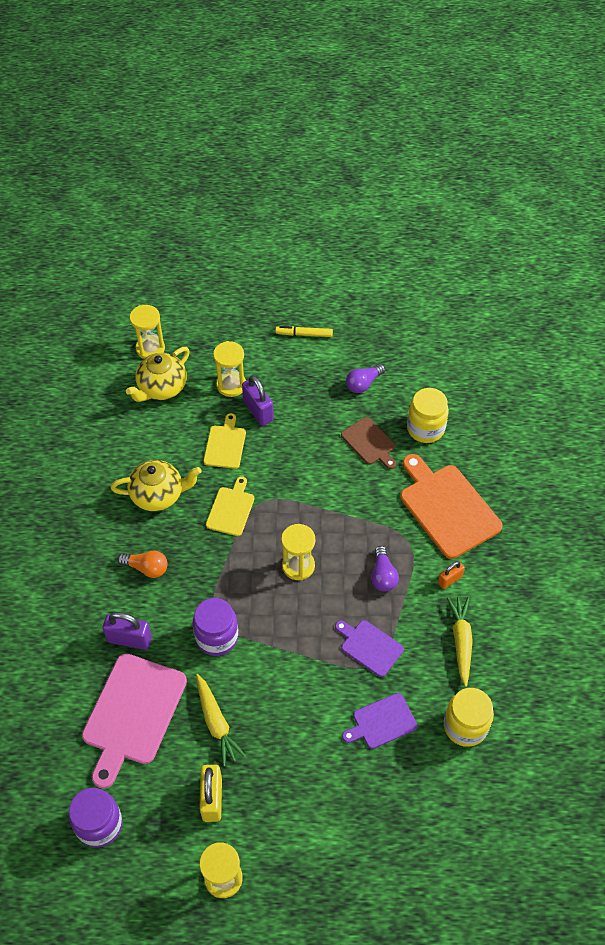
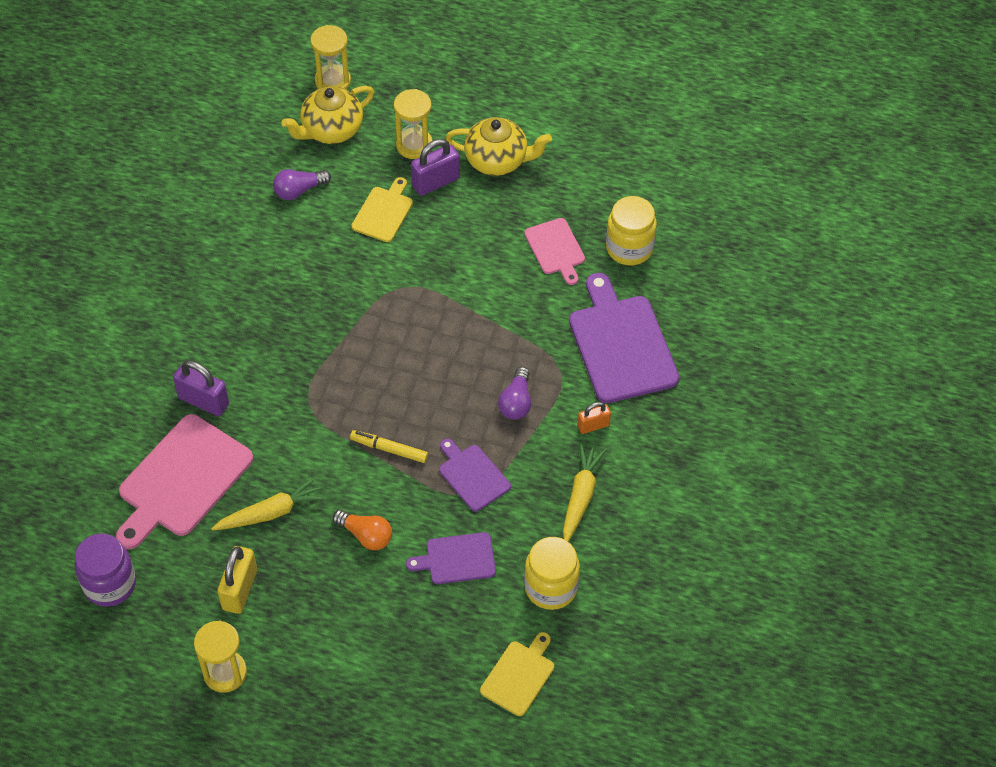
camera: 15 degrees right, 0 degrees up
yellow teapot [110,460,202,511] -> yellow teapot moved to [446,117,552,176]
orange light bulb [117,551,168,578] -> orange light bulb moved to [333,510,392,550]
purple jar [193,598,238,656] -> none
yellow carrot [196,674,246,766] -> yellow carrot turned 105 degrees counterclockwise [211,477,326,531]
yellow cutting board [206,476,254,536] -> yellow cutting board moved to [480,632,554,716]
purple padlock [242,375,274,426] -> purple padlock turned 75 degrees clockwise [411,139,460,196]
yellow marker [275,326,333,337] -> yellow marker moved to [350,430,428,463]
yellow hourglass [281,524,315,580] -> none
brown cutting board [341,417,396,469] -> pink cutting board [524,218,585,285]
purple light bulb [346,363,385,393] -> purple light bulb moved to [273,169,331,200]
orange cutting board [400,454,503,559] -> purple cutting board [569,273,679,403]

